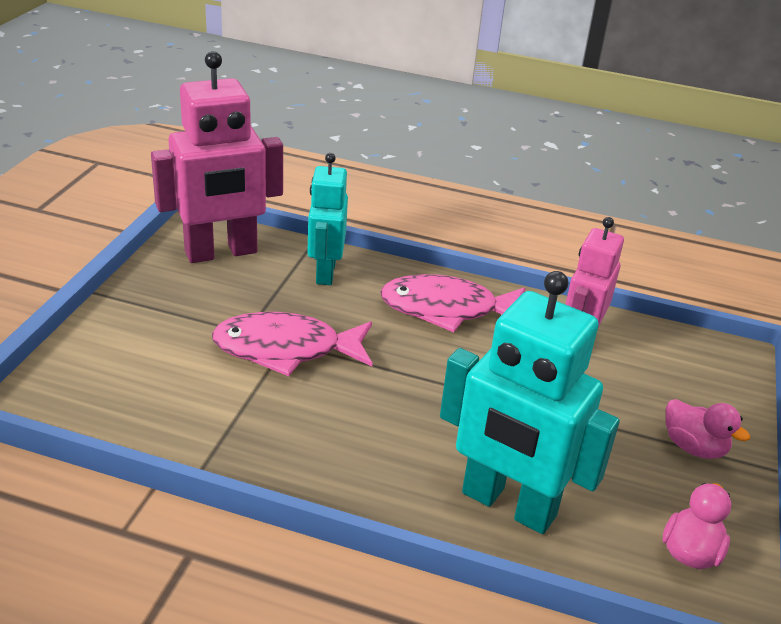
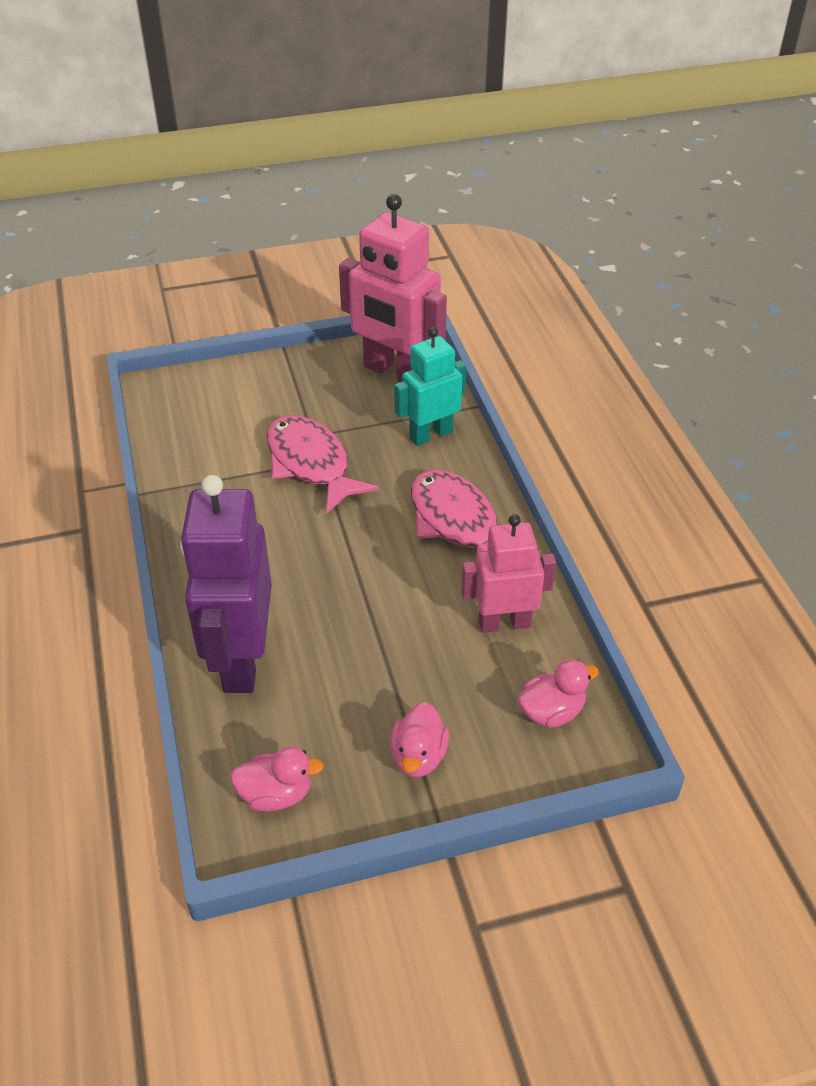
camera: 60 degrees right, 10 degrees up
turquoise robot [440,271,620,534] -> purple robot [180,475,272,693]
none -> pink duck [518,659,599,727]

